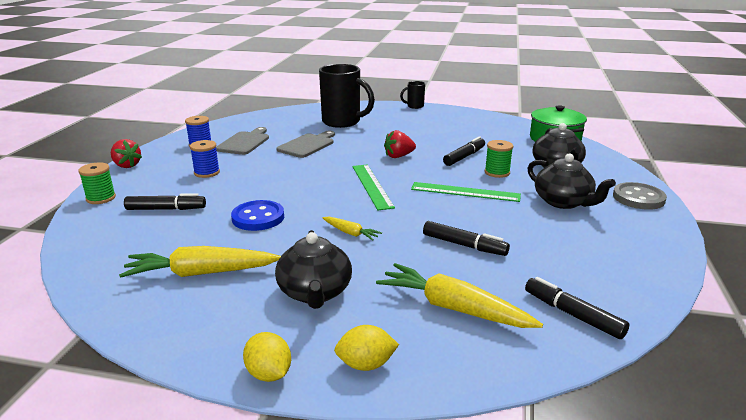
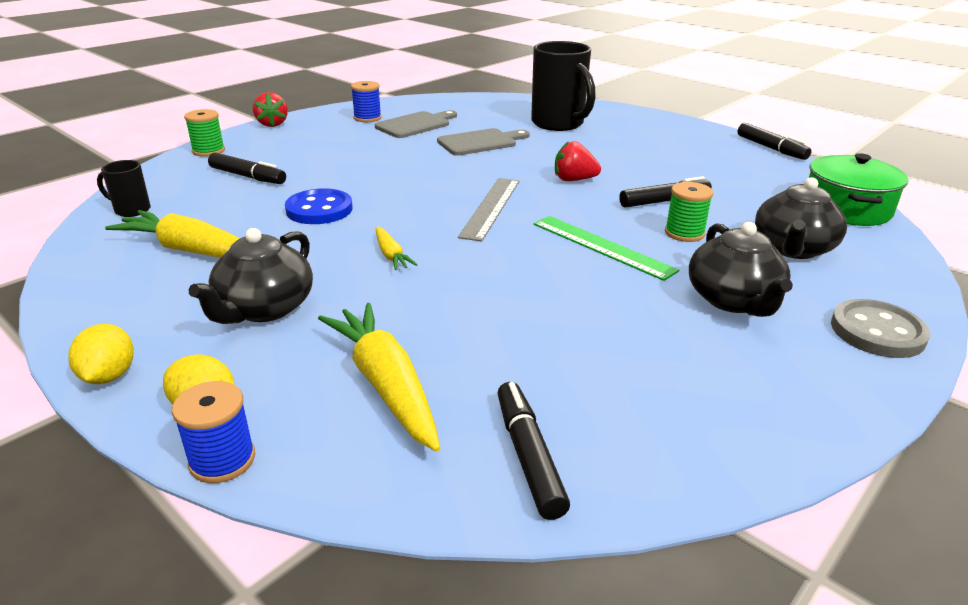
camera: 30 degrees right, 5 degrees up
blue spool [190,140,220,178] -> blue spool moved to [172,381,255,483]
green ruler [352,165,395,210] -> grey ruler [458,178,519,242]
black mug [400,81,425,109] -> black mug moved to [97,160,151,217]
black marker [423,221,510,256] -> black marker moved to [737,123,811,160]

